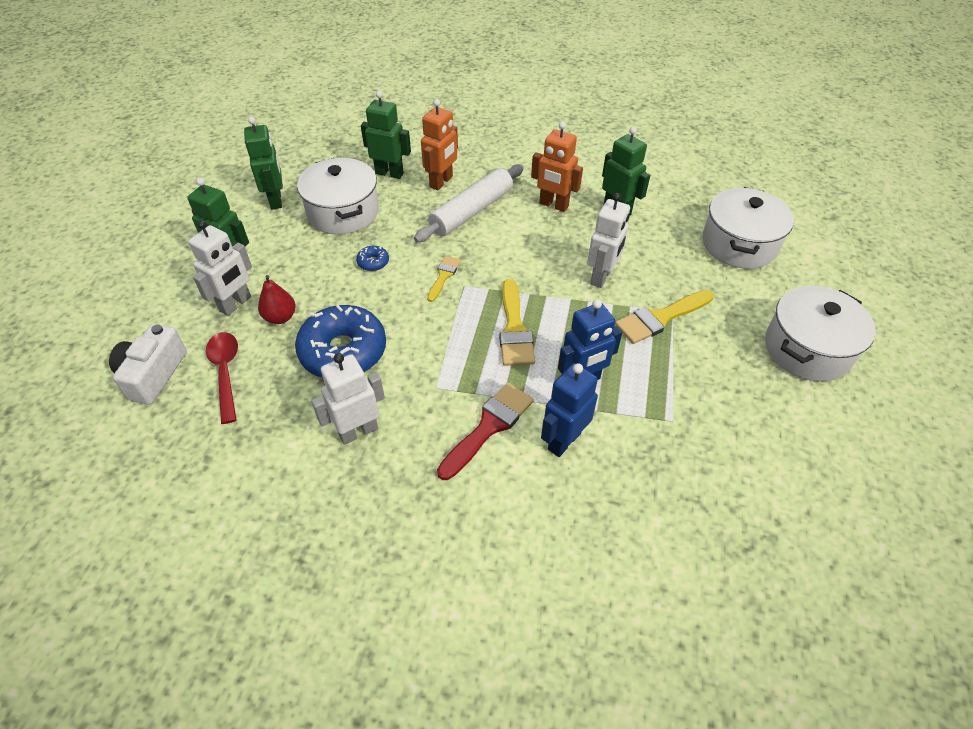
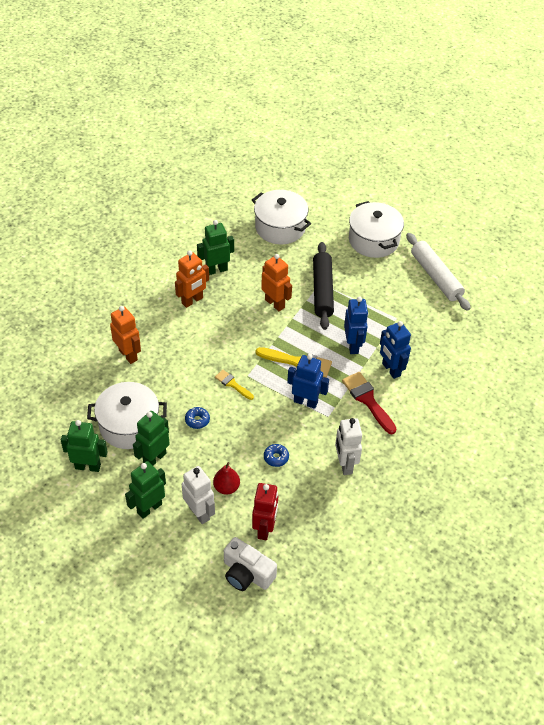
camera: 70 degrees left, 0 degrees up
red spoon [206,332,238,424] -> red robot [252,483,278,540]
blue donut [295,305,386,378] -> blue donut [264,444,289,467], size x0.41
green robot [361,91,411,179] -> green robot moved to [133,411,170,466]
white rolling pin [414,164,524,242] -> white rolling pin moved to [406,233,471,311]
white robot [587,193,630,288] -> orange robot [261,254,292,311]
yellow brush [615,290,714,344] -> black rolling pin [313,242,334,330]
none -> blue robot [287,354,329,409]

